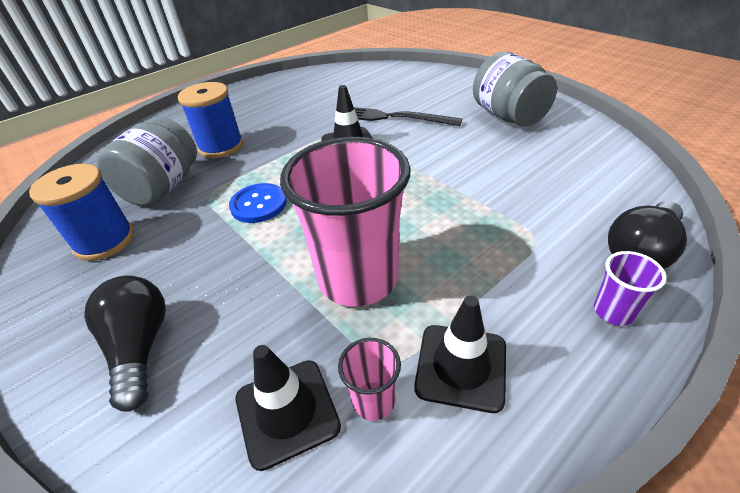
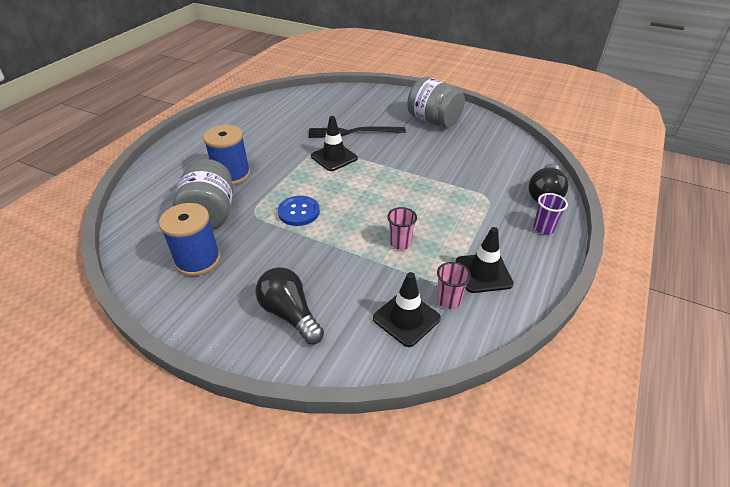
camera: 25 degrees left, 0 degrees up
pink cup [280,137,411,307] -> pink cup [387,207,417,250], size x0.42

